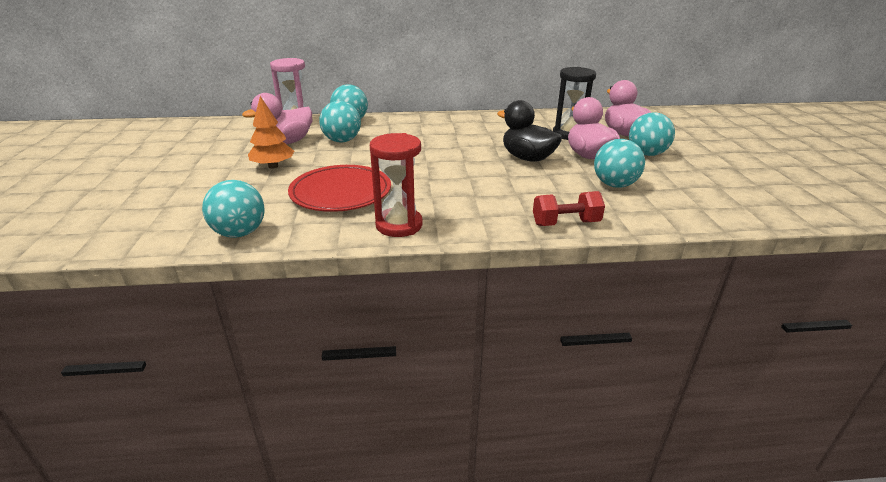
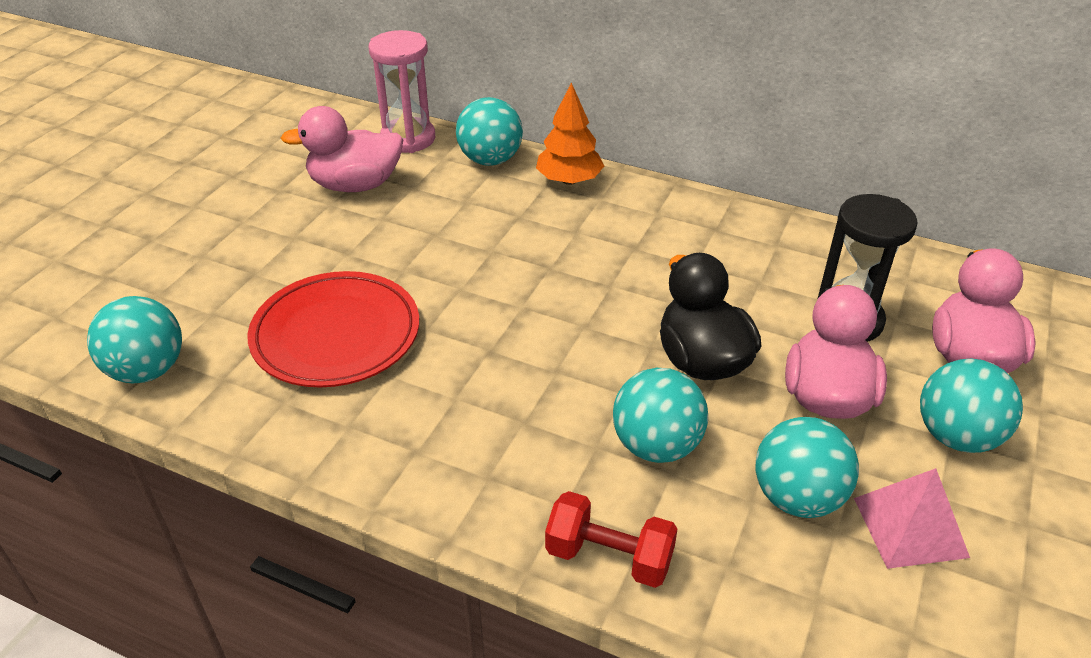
camera: 30 degrees right, 10 degrees up
orange tree [248,96,294,168] -> orange tree moved to [536,82,604,185]
turquoise ball [319,101,361,142] -> turquoise ball moved to [613,368,708,463]
red hourglass [370,133,423,237] -> none
none -> pink pyramid [854,468,970,569]

